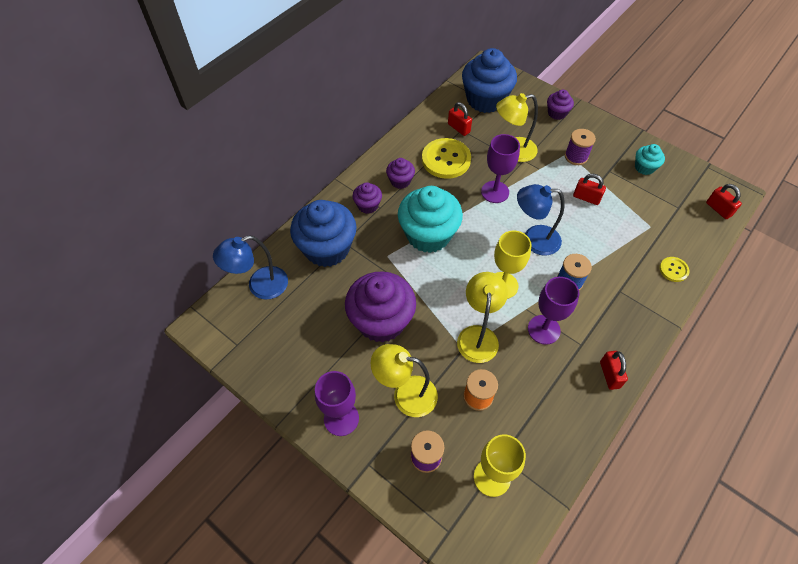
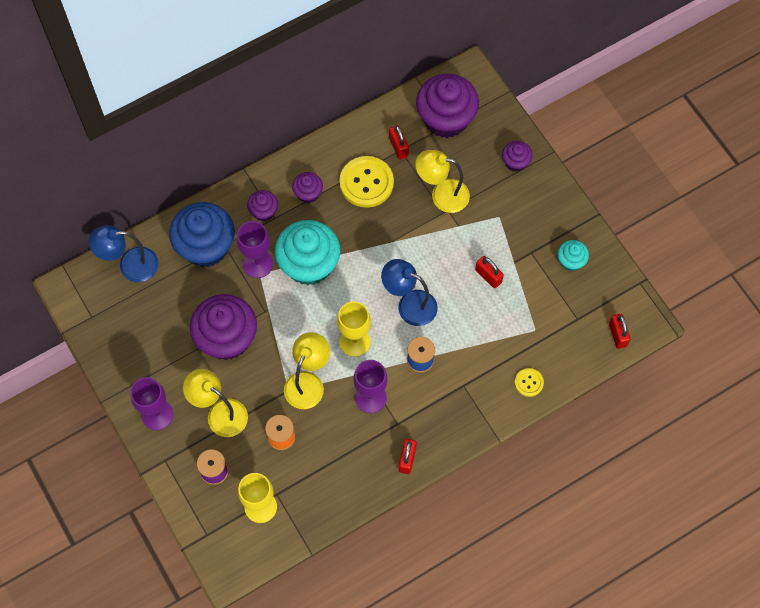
camera: 20 degrees right, 10 degrees up
blue cupcake [462,48,517,113] -> purple cupcake [416,74,479,138]
purple goblet [481,134,520,203] -> purple goblet moved to [237,221,273,278]
purple spool [565,129,596,165] -> none

